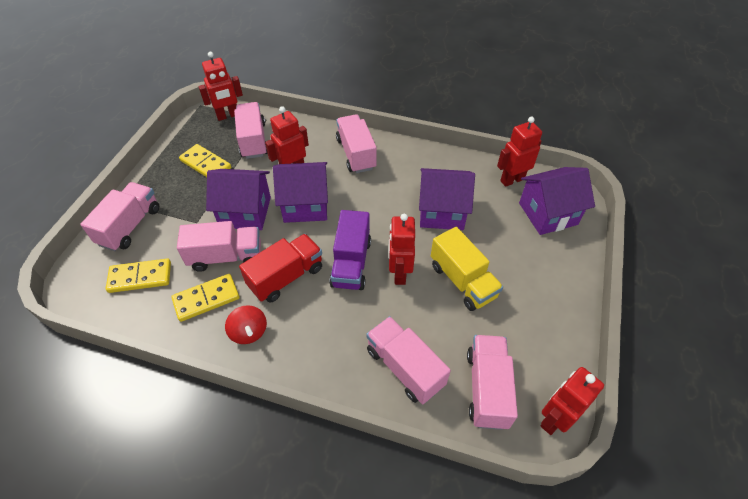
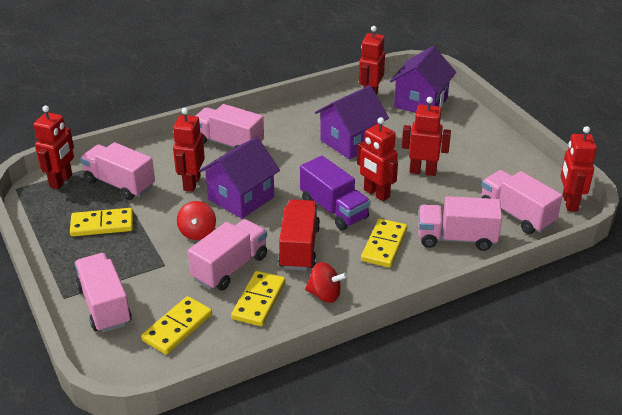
camera: 45 degrees left, 15 degrees down
purple house [206,169,271,230] -> red spinning top [177,201,216,240]
yellow truck [431,227,503,311] -> red robot [402,97,451,176]
none -> yellow domino [361,219,407,267]

